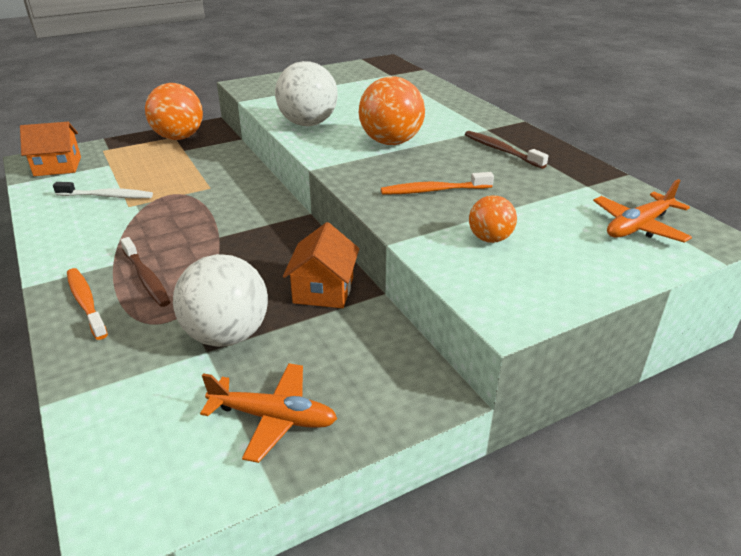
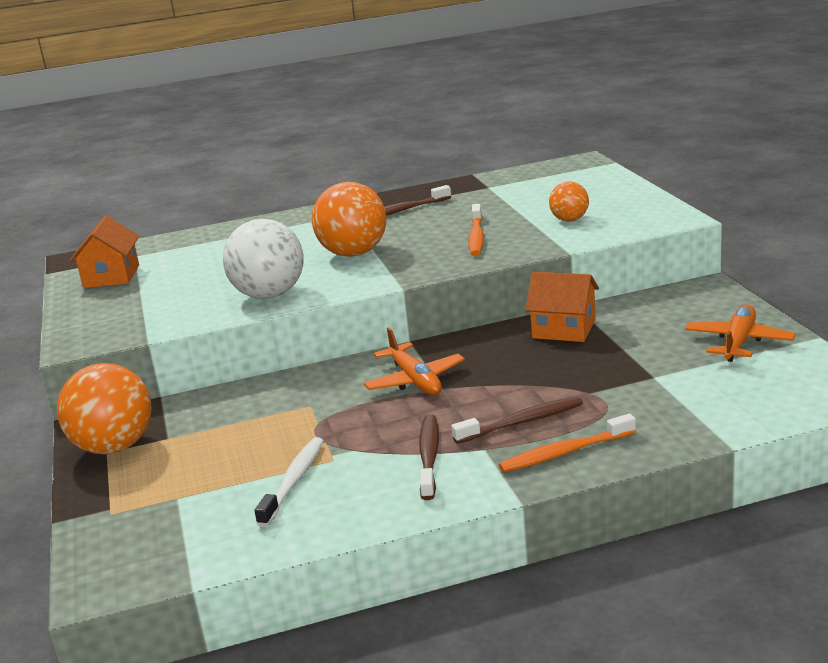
camera: 75 degrees left, 10 degrees down
orange house [20,122,81,176] -> orange house moved to [69,216,139,288]
white ball [173,254,268,347] -> none
orange plane [593,179,692,243] -> orange plane moved to [364,327,465,395]
none -> brown toothbrush [419,415,439,500]

